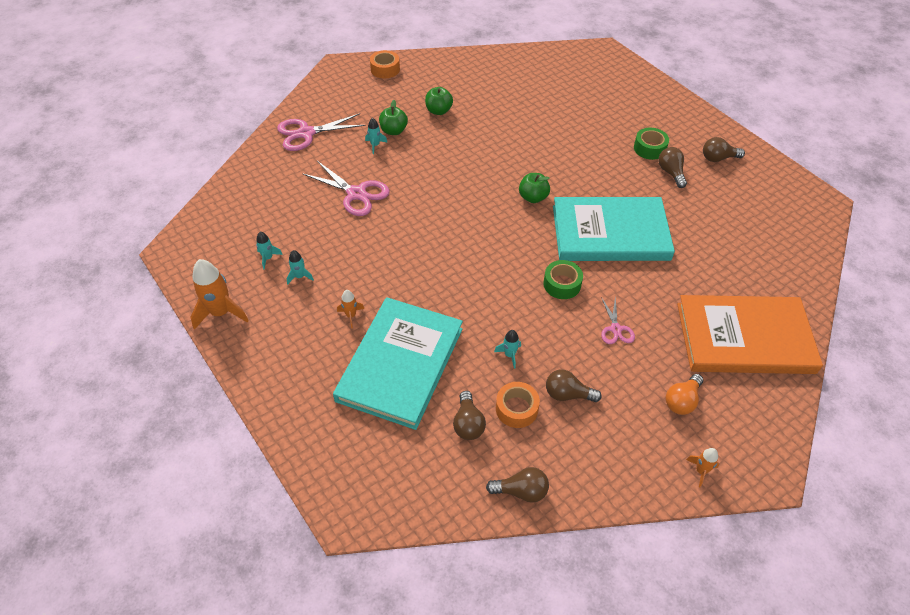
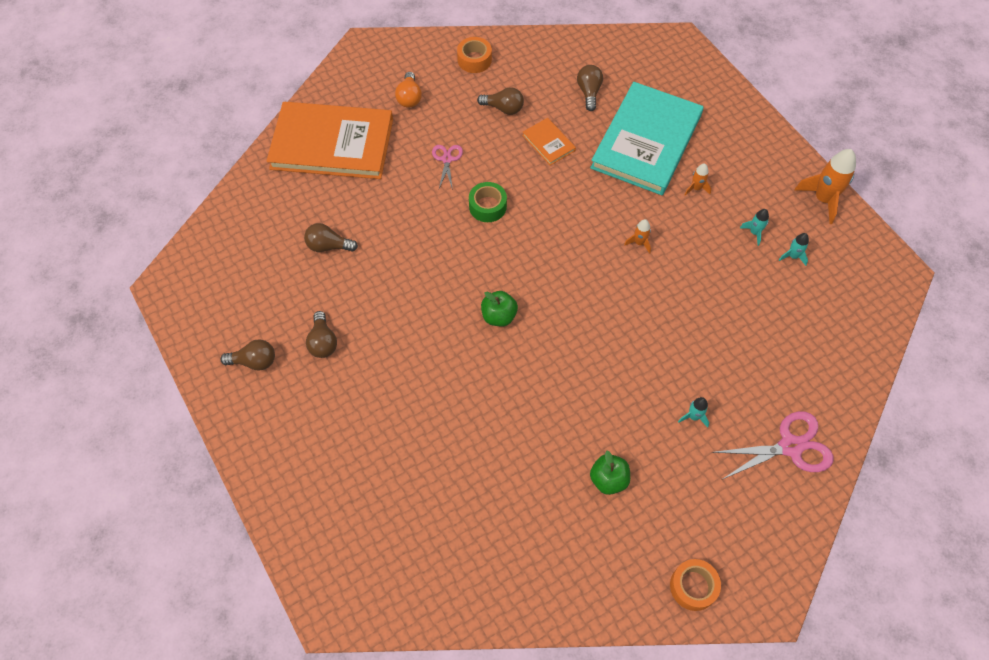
camera: 175 degrees left, 10 degrees up
pink scissors [302,161,390,216] -> none
green apple [379,100,408,135] -> none
brown light bulb [486,467,549,503] -> brown light bulb moved to [304,223,358,252]
turquoise rocket [494,330,521,369] -> orange book [522,118,576,166]
orange tape [496,382,540,428] -> orange tape moved to [457,37,492,73]
turquoise book [553,197,675,261] -> none
green tape [634,128,669,160] -> none
orange light bulb [666,374,703,415] -> orange light bulb turned 135 degrees clockwise [395,72,422,108]
orange rocket [686,448,719,487] -> orange rocket moved to [624,219,651,254]

